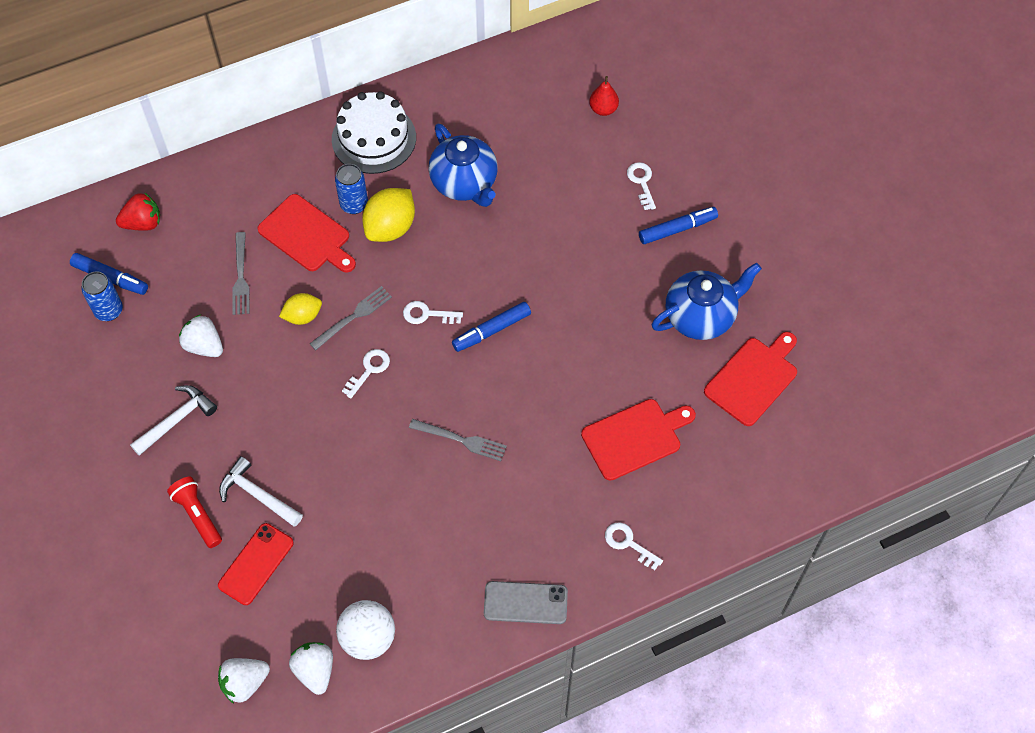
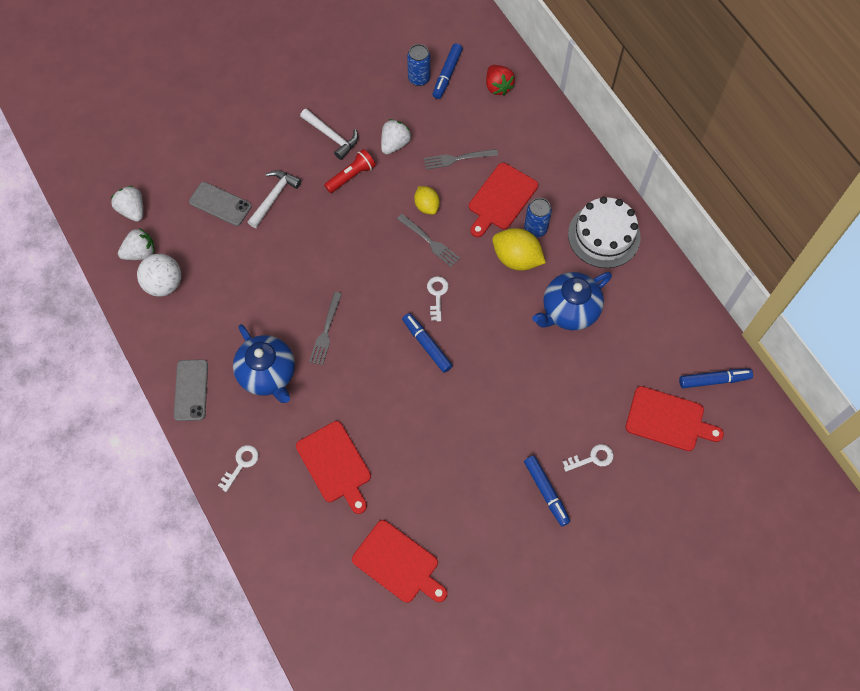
camera: 85 degrees right, 5 degrees up
red flashlight [167,477,222,548] -> red flashlight moved to [324,149,376,193]
red phone [218,523,294,605] -> grey phone [189,182,252,226]
white key [342,349,390,399] -> none
red pear [589,76,619,116] -> red cutting board [625,386,724,451]
blue teapot [651,263,762,340] -> blue teapot moved to [233,324,295,403]
none -> blue marker [679,368,753,388]

